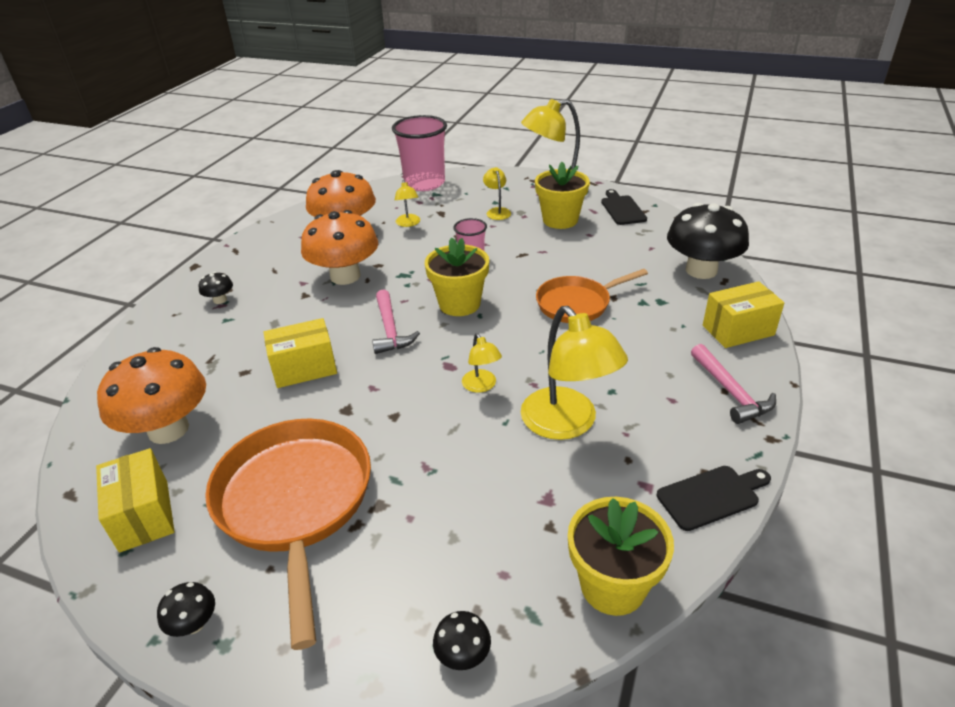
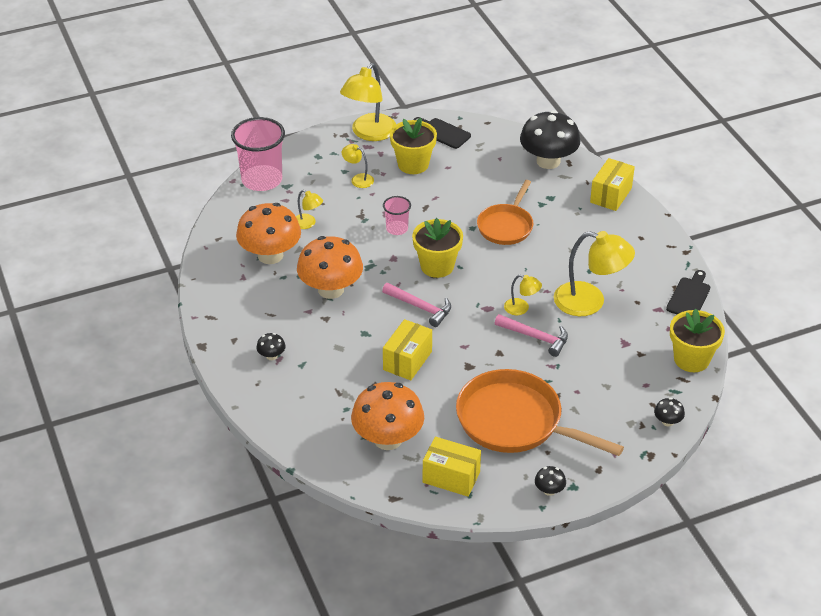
camera: 45 degrees left, 5 degrees up
pink hammer [691,344,776,424] -> pink hammer moved to [495,314,568,357]

